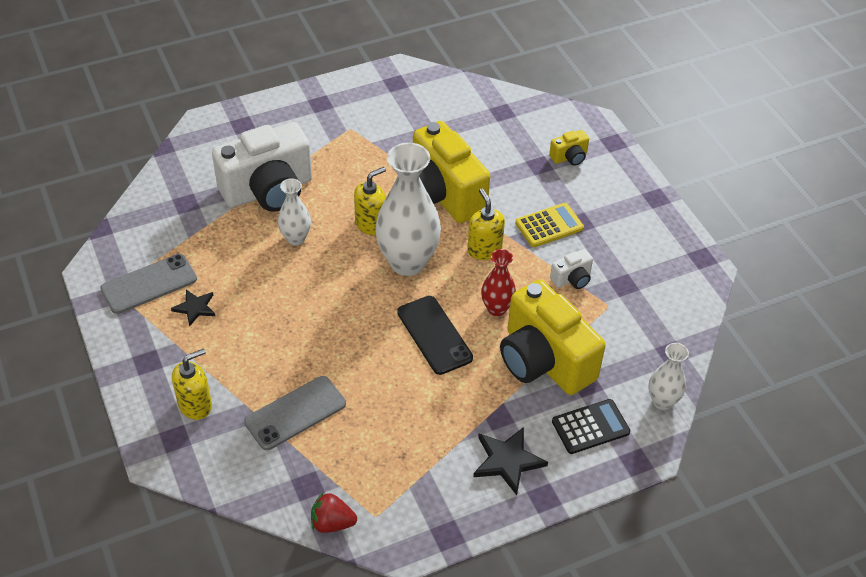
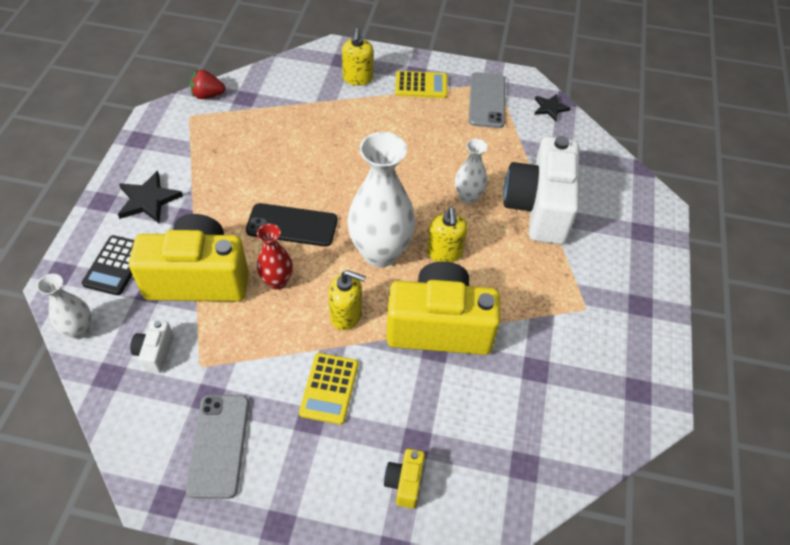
camera: 125 degrees right, 5 degrees up
black star [171,289,215,326] -> black star moved to [534,94,571,122]
grey phone [244,376,346,450] -> grey phone moved to [186,395,249,499]
red strawberry [311,492,357,533] -> red strawberry turned 135 degrees counterclockwise [190,69,226,99]
white camera [550,249,593,289] -> white camera moved to [130,320,174,373]
none -> yellow calculator [395,71,447,98]

